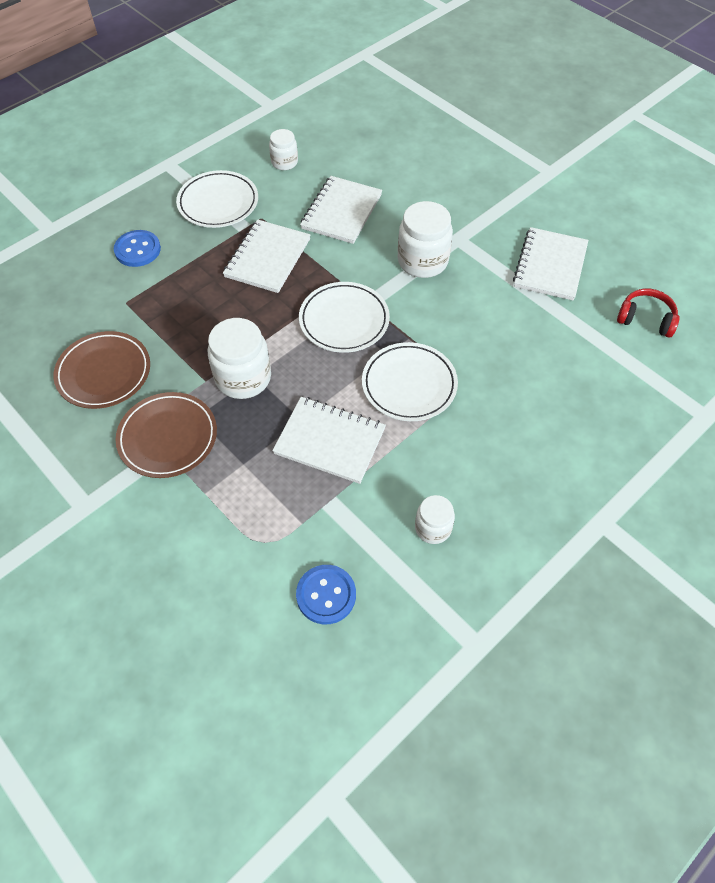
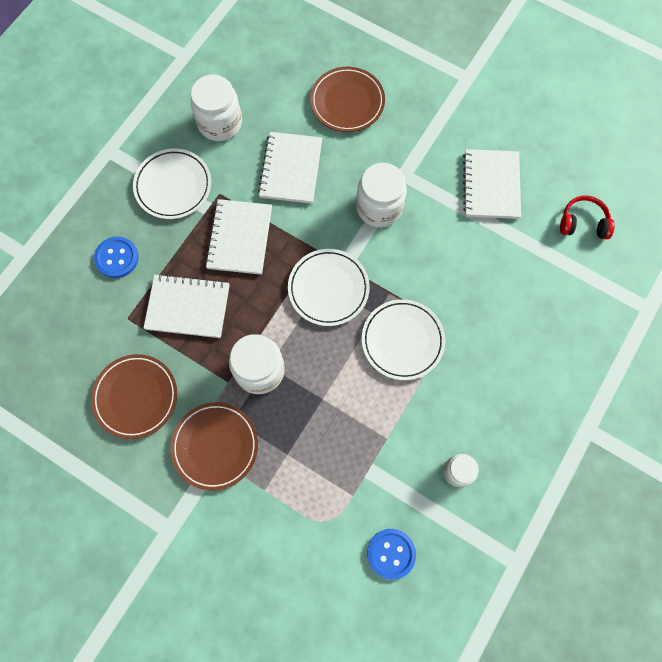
camera: 15 degrees left, 15 degrees up
white jar [269,129,298,170] -> white jar [191,75,242,141], size x1.72
white notebook [272,397,386,484] -> white notebook moved to [143,274,230,338]
none -> brown plate [310,67,385,132]

